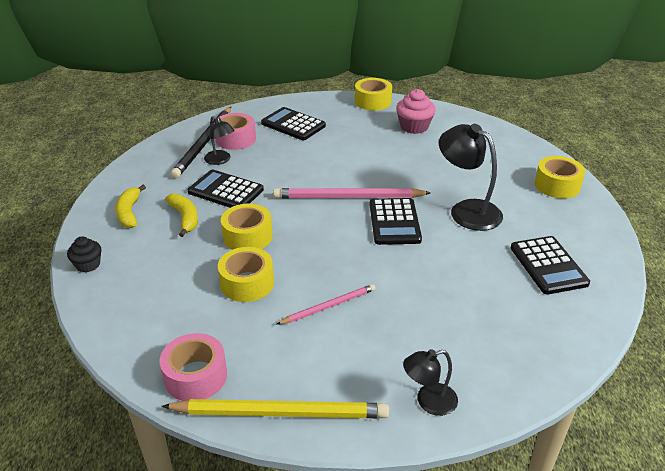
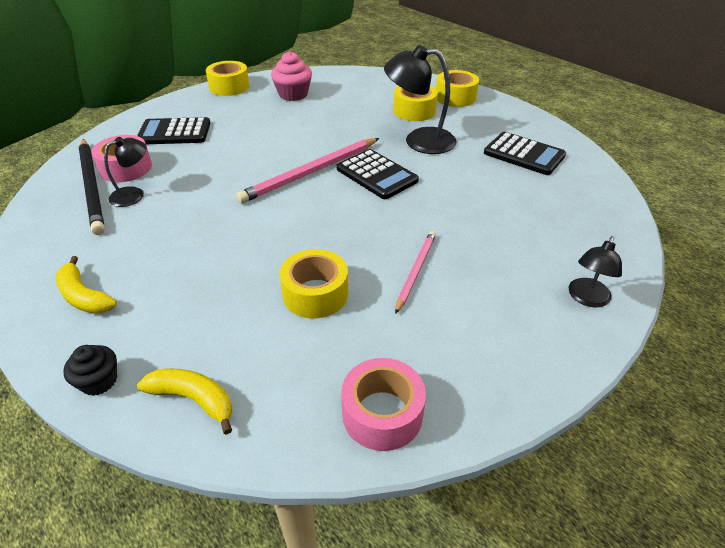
camera: 40 degrees left, 5 degrees up
yellow pencil [161,399,389,418] -> none
yellow banana [165,194,198,237] -> yellow banana moved to [137,368,232,435]
black calculator [188,169,264,208] -> none
black lamp [204,116,235,165] -> black lamp turned 45 degrees counterclockwise [104,137,147,207]
yellow tape [221,204,273,250] -> yellow tape moved to [393,85,438,121]

